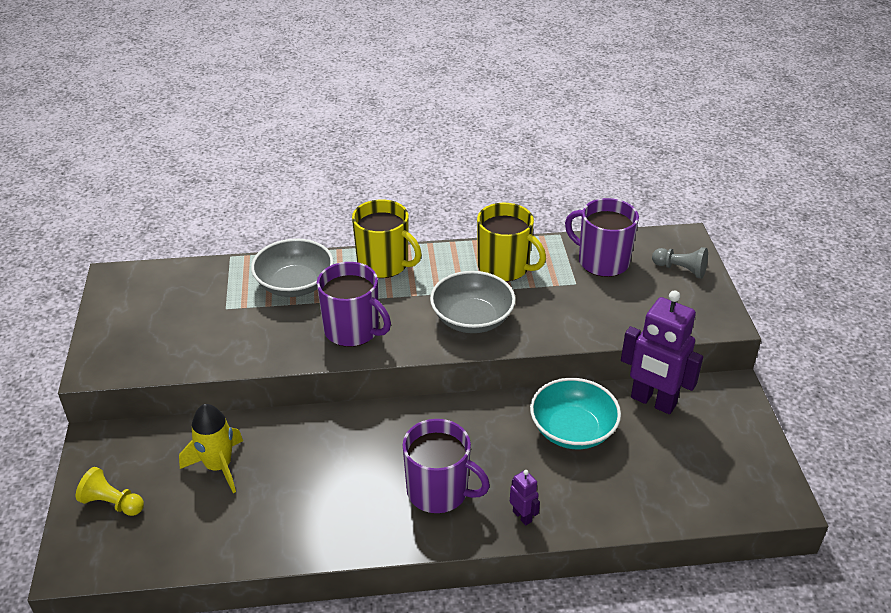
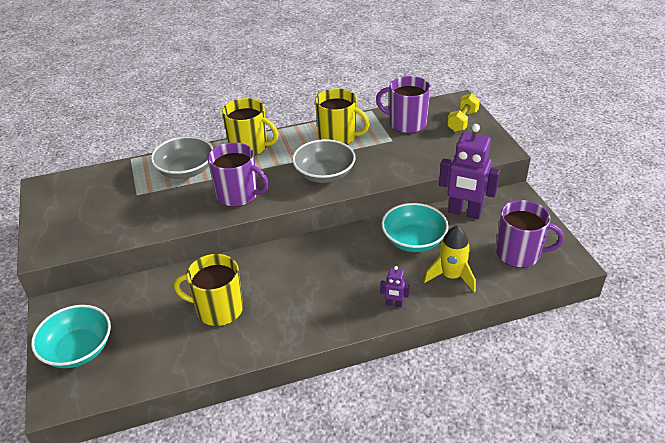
camera: 10 degrees left, 0 degrees up
yellow pawn [76,467,144,516] -> turquoise bowl [31,305,111,368]
yellow rocket [179,404,243,493] -> yellow rocket moved to [424,226,476,292]
purple mug [403,419,490,513] -> purple mug moved to [496,200,564,268]
purple robot [510,470,540,525] -> purple robot turned 150 degrees clockwise [380,266,410,307]
grey pawn [652,247,708,279] -> yellow dumbbell [447,94,480,132]
none -> yellow mug [174,254,243,326]

